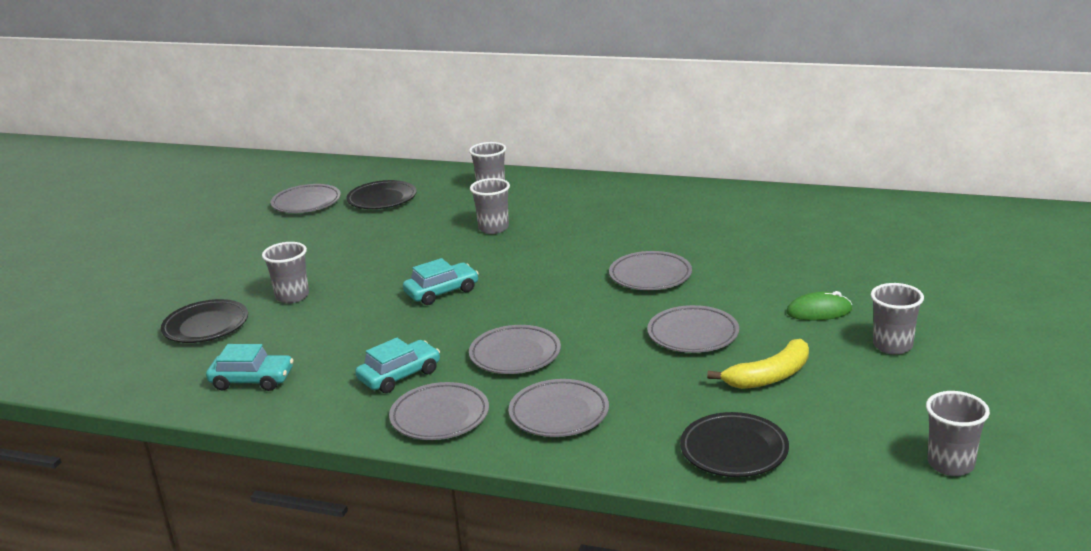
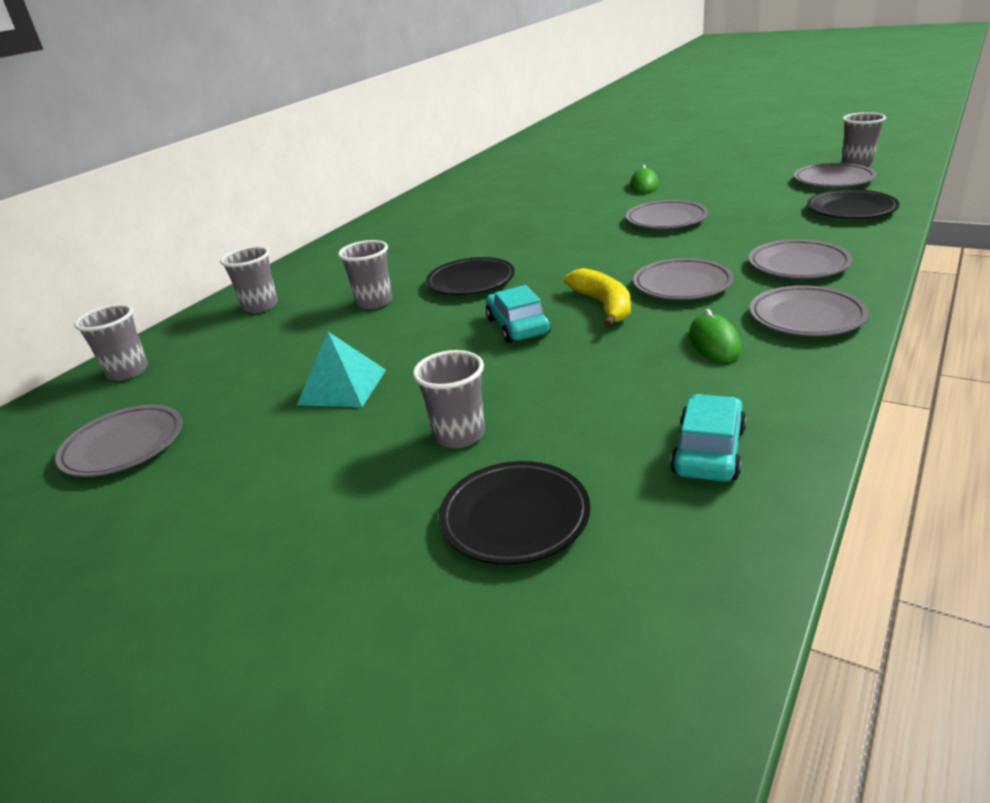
camera: 75 degrees left, 5 degrees up
black plate [347,180,417,209] -> black plate moved to [426,257,515,295]
turquoise car [355,338,440,393] -> green mouse [689,309,742,363]
grey plate [609,251,692,290] -> grey plate moved to [794,163,877,187]
yellow banana [707,339,809,389] -> yellow banana moved to [564,268,631,328]
grey cup [871,283,924,355] -> grey cup moved to [74,304,148,381]
none -> turquoise pyramid [297,332,386,407]

